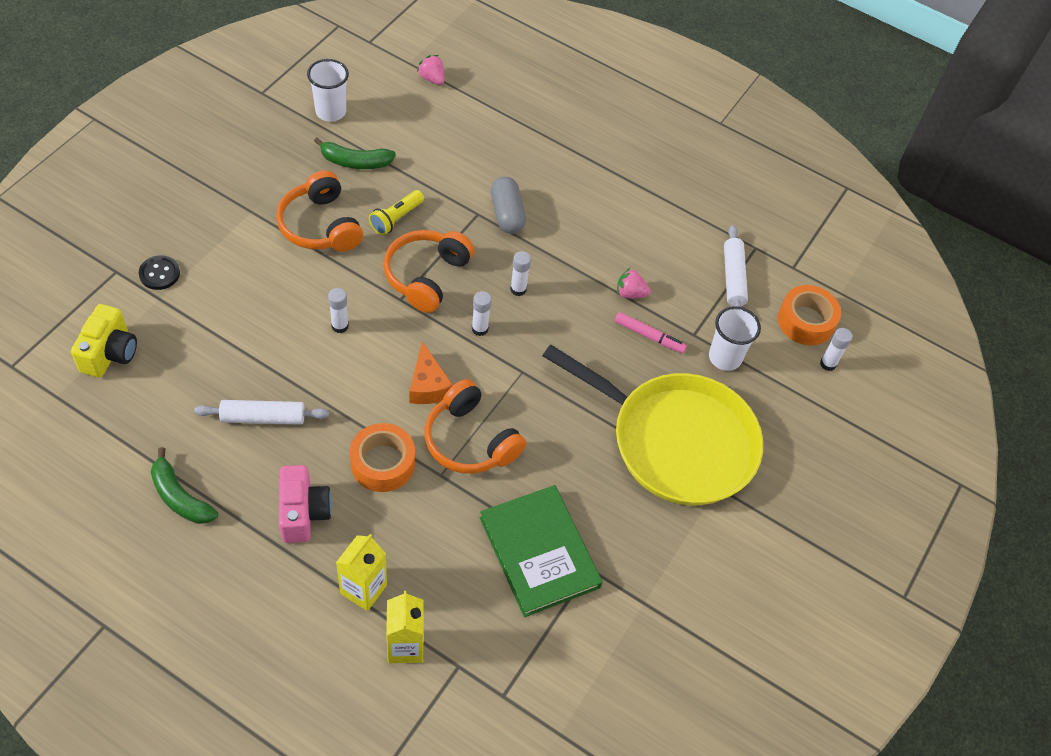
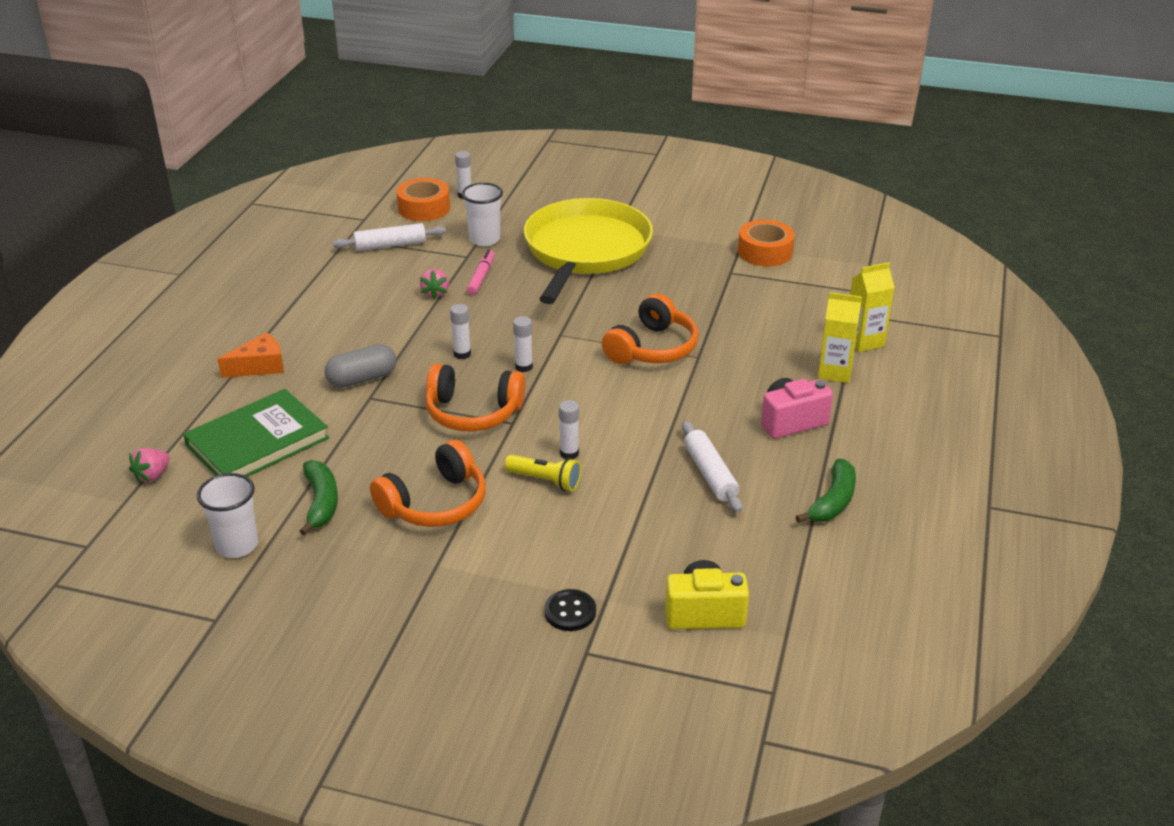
camera: 100 degrees left, 20 degrees down
orange tape [350,423,415,492] -> orange tape moved to [738,220,795,266]
yellow flashlight [369,190,424,235] -> yellow flashlight moved to [505,455,581,491]
orange cheese [409,341,453,404] -> orange cheese moved to [217,332,284,378]
green book [480,485,603,617] -> green book moved to [183,389,329,477]

